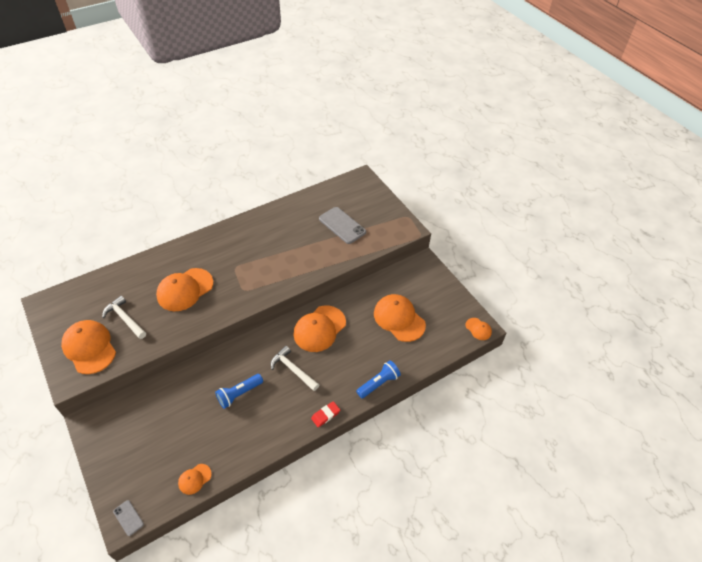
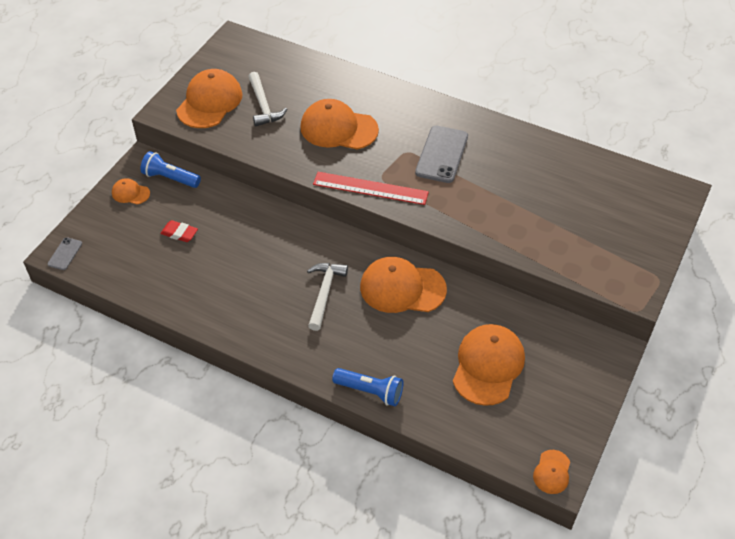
camera: 60 degrees right, 0 degrees up
white hammer [102,296,146,339] -> white hammer turned 150 degrees clockwise [248,72,287,126]
orange cap [178,464,212,495] -> orange cap moved to [112,178,150,204]
blue flashlight [215,374,263,409] -> blue flashlight moved to [140,151,201,188]
red eraser [311,401,340,427] -> red eraser moved to [160,220,198,242]
grey phone [319,207,366,244] -> grey phone moved to [415,126,468,183]
none -> red ruler [313,172,429,205]

